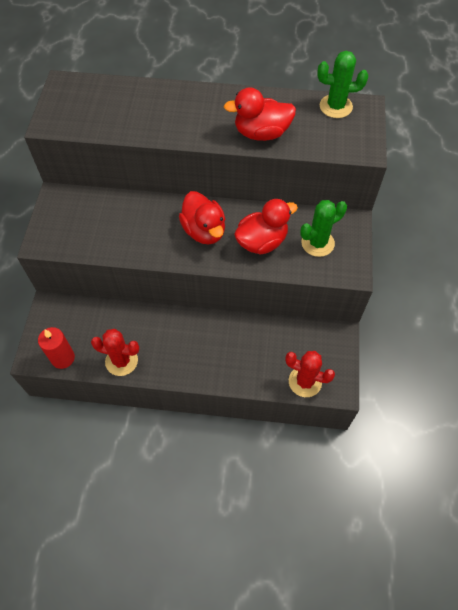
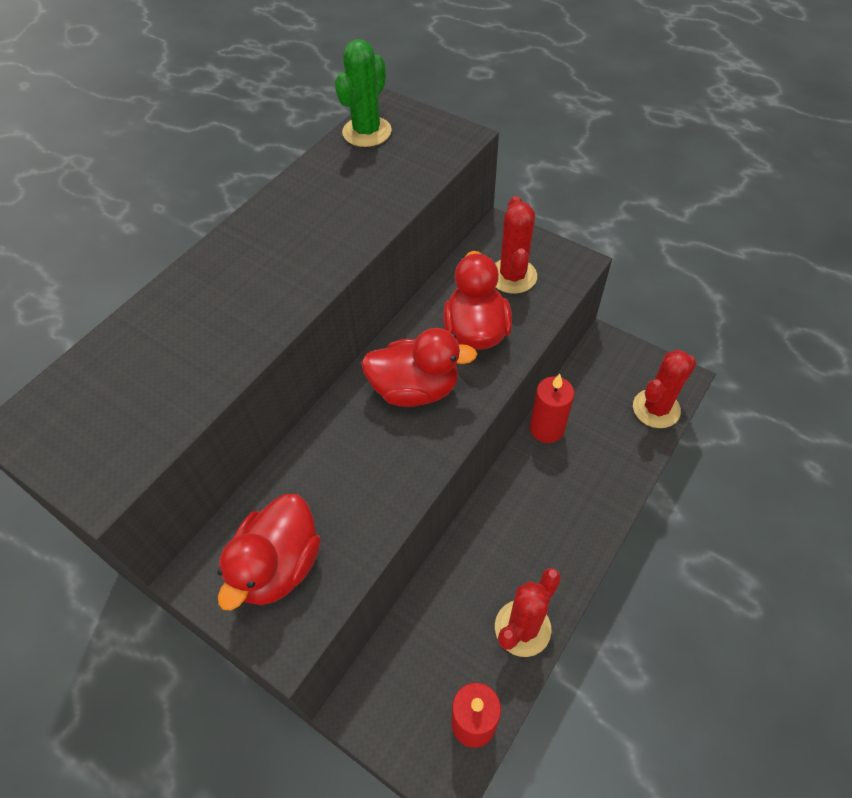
camera: 60 degrees left, 5 degrees down
red duck [224,87,296,141] -> red duck moved to [217,494,321,610]
green cactus [300,200,347,257] -> red cactus [495,196,537,294]
none -> red candle [530,374,575,443]

